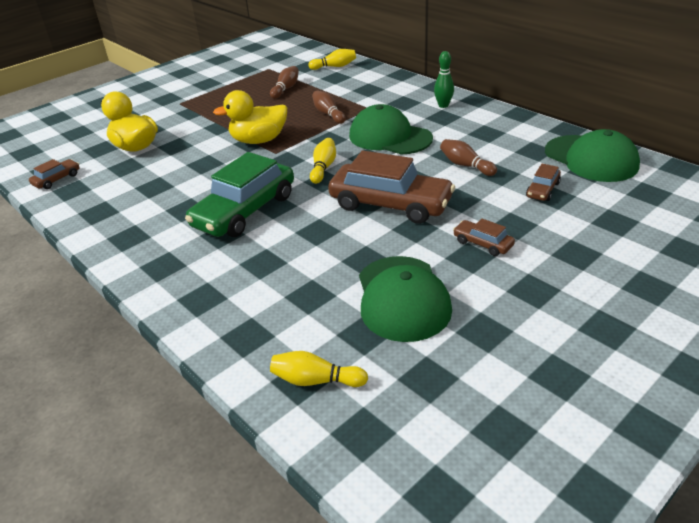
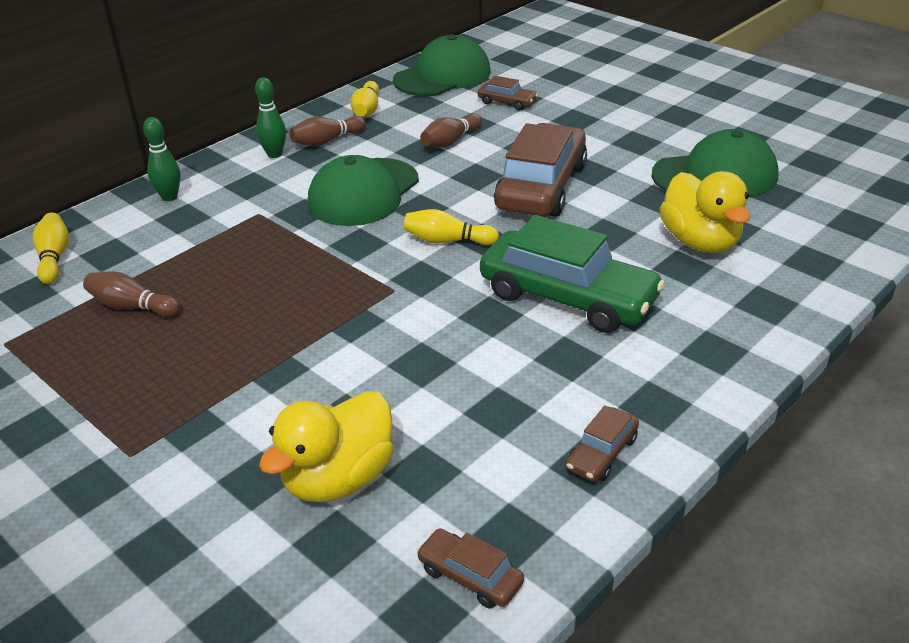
camera: 95 degrees left, 0 degrees up
yellow duck [213,90,287,144] -> yellow duck moved to [660,171,750,253]
yellow bowling pin [270,351,368,387] -> yellow bowling pin moved to [351,81,379,117]
brown bowling pin [312,91,346,124] -> brown bowling pin moved to [290,116,366,146]
brown car [453,219,515,256] -> brown car moved to [566,405,639,482]
none -> green bowling pin [143,117,181,201]

